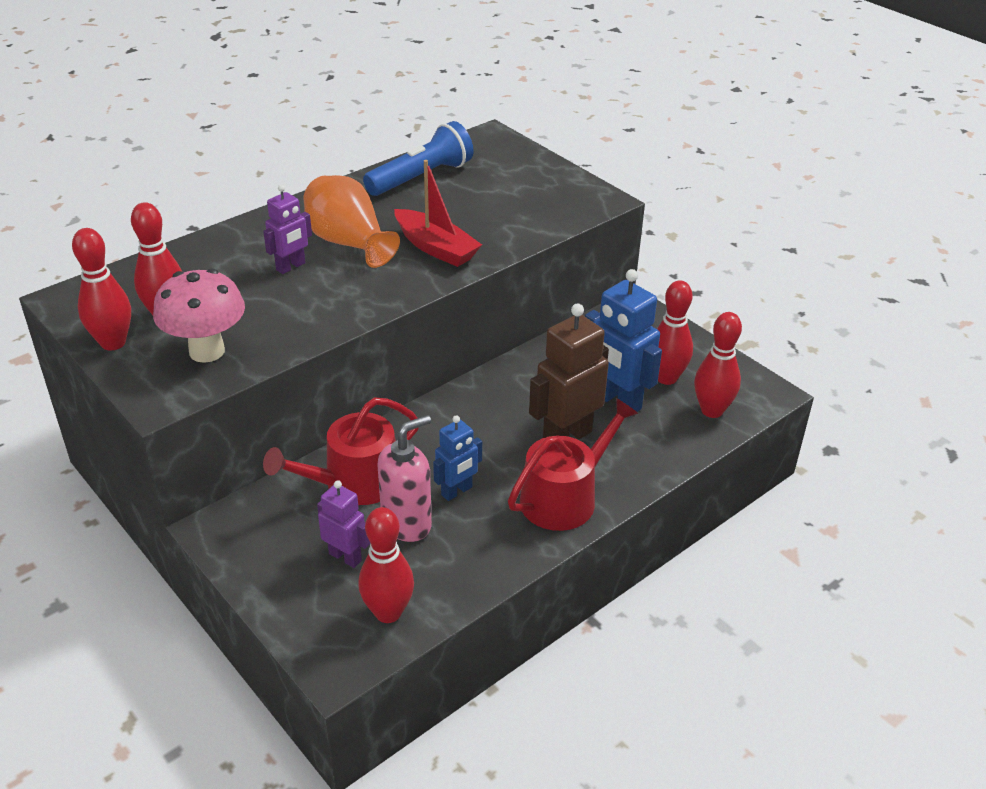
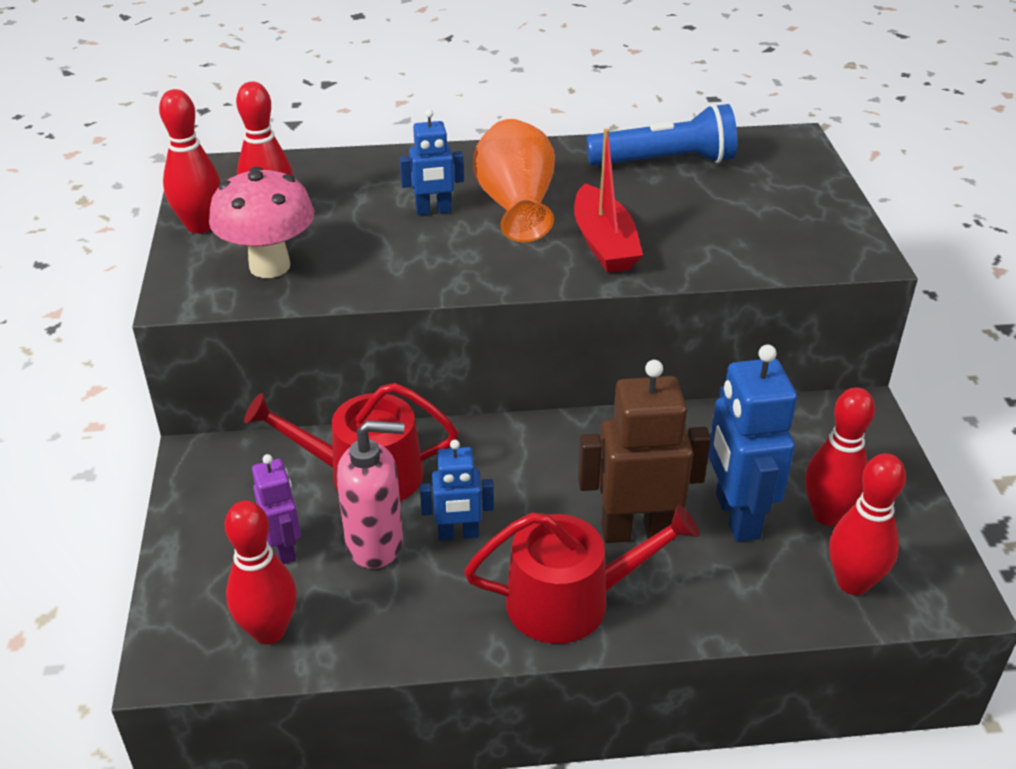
camera: 35 degrees right, 0 degrees up
purple robot [263,185,312,274] -> blue robot [400,109,464,215]

